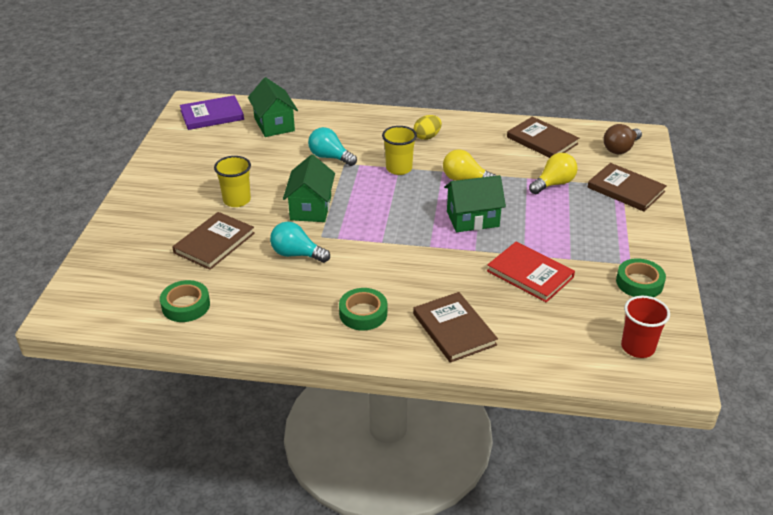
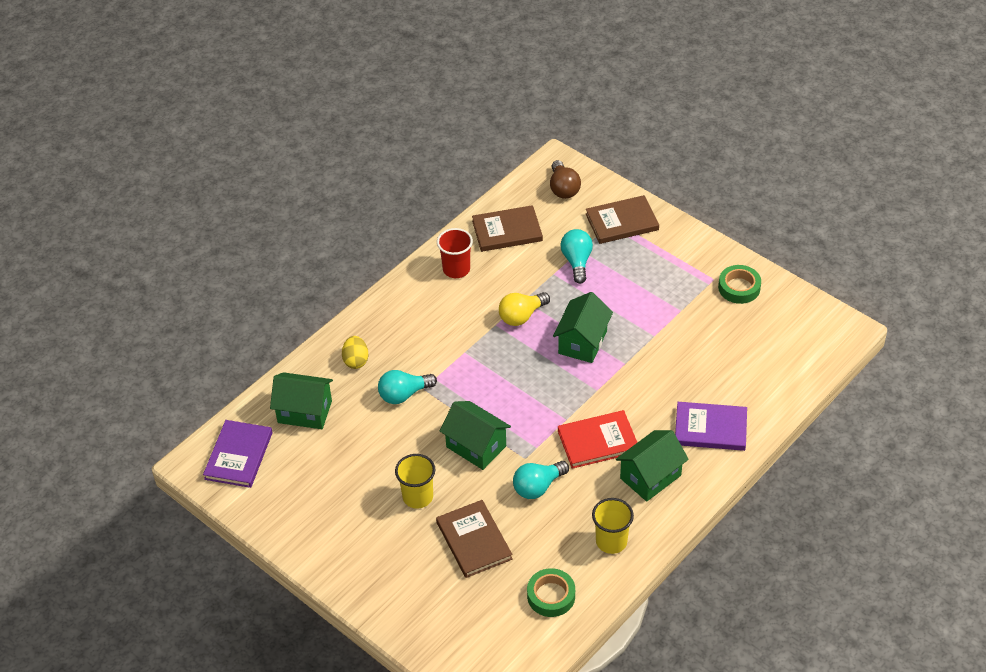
camera: 55 degrees left, 10 degrees up
green tape [339,288,387,330] -> green house [616,430,689,502]
yellow cup [382,126,417,175] -> yellow cup moved to [592,498,634,554]
brown book [413,292,498,363] -> purple book [675,402,747,451]
yellow egg [414,115,442,140] -> yellow egg moved to [342,336,368,369]
red book [487,242,575,303] -> red book moved to [558,410,638,469]
yellow light bulb [529,153,578,194] -> turquoise light bulb [561,229,593,284]
red cup [621,296,670,358] -> red cup moved to [437,228,473,278]

